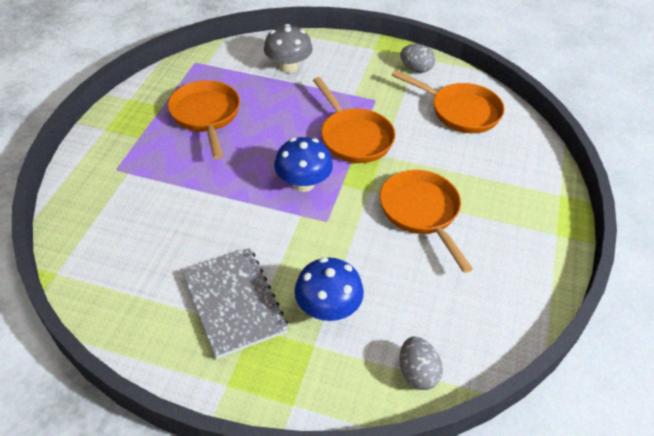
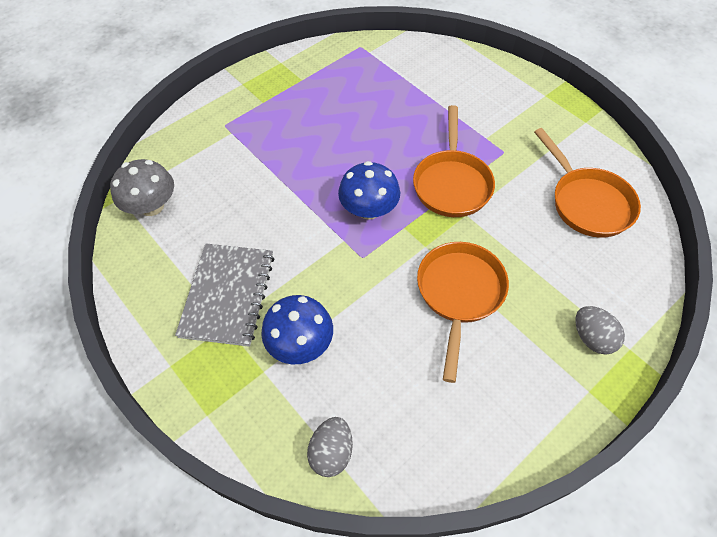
camera: 35 degrees right, 10 degrees up
orange pan [168,80,240,159] -> none
grey mushroom [264,24,313,73] -> grey mushroom moved to [110,159,174,216]
grey egg [400,44,435,73] -> grey egg moved to [575,306,625,355]

